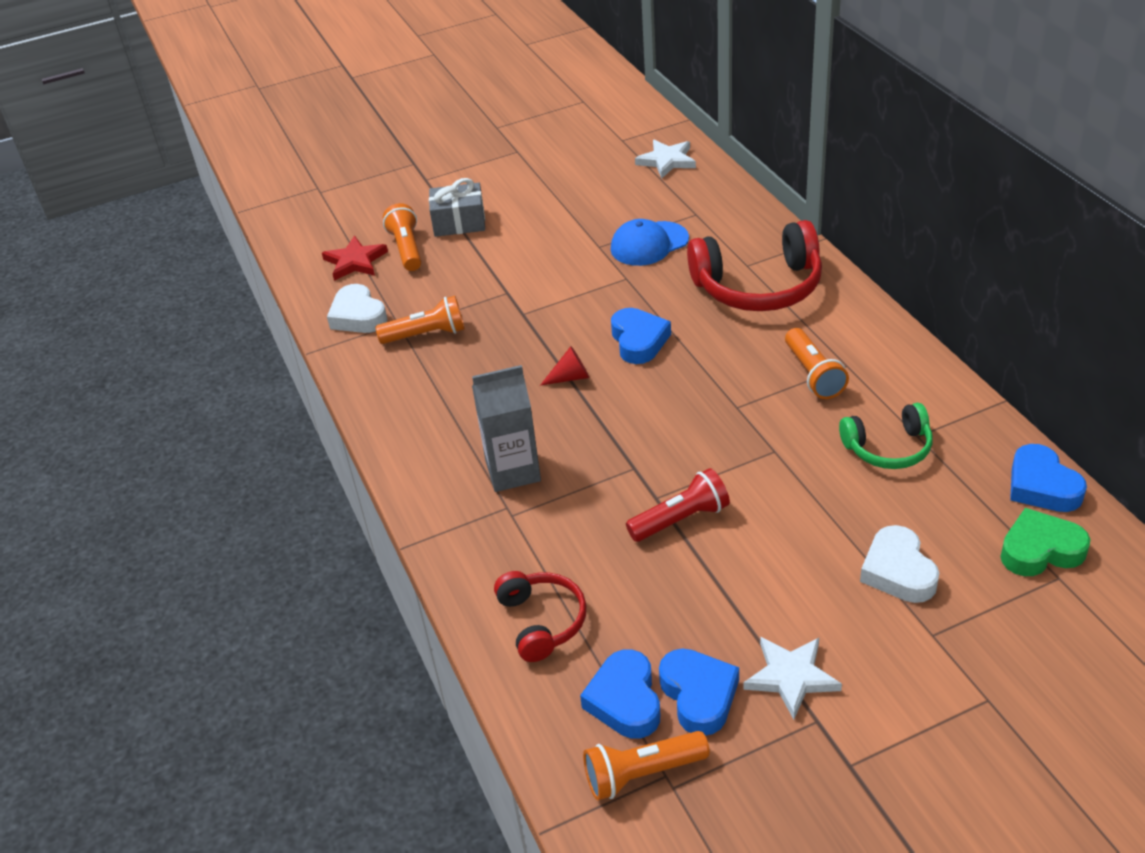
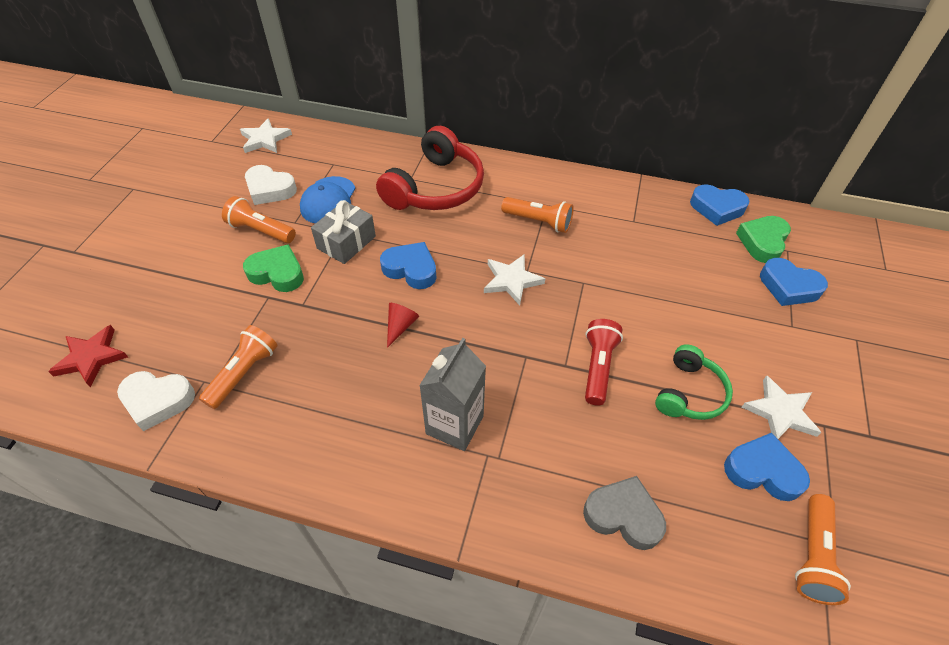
camera: 55 degrees left, 10 degrees up
orange flashlight [383,203,421,271] -> orange flashlight moved to [222,196,296,243]
grey gift [429,178,485,237] -> grey gift moved to [311,200,376,264]
red headphones [494,571,587,662] -> grey heart [583,476,666,550]
blue heart [580,649,660,739] -> blue heart moved to [760,258,828,306]
green headphones [839,403,933,469] -> green headphones moved to [655,344,733,420]
white heart [860,525,939,603] -> white heart moved to [245,165,297,205]
none -> green heart [243,244,304,292]
none -> white star [484,254,545,305]

